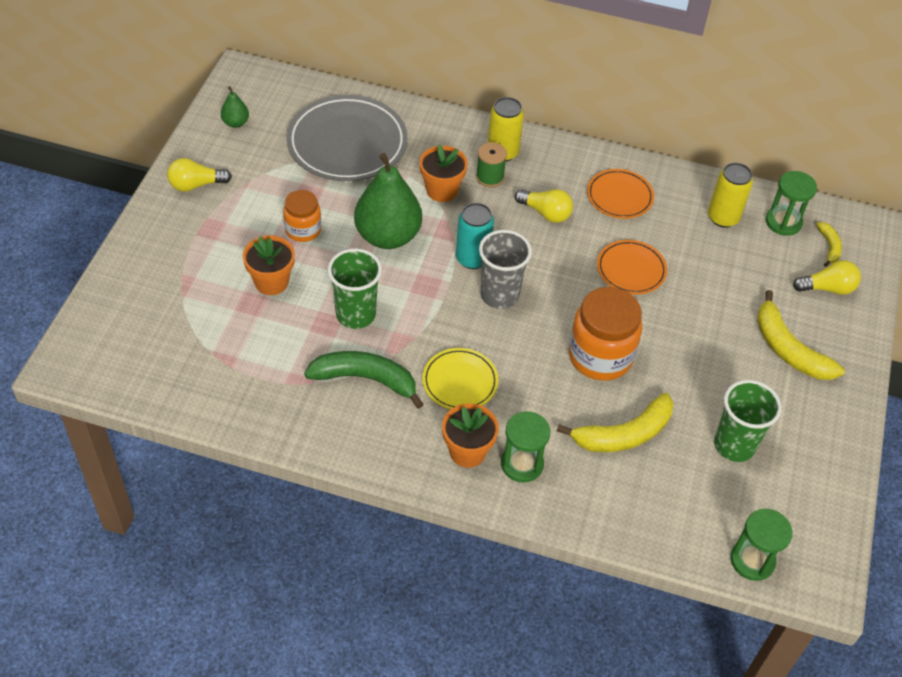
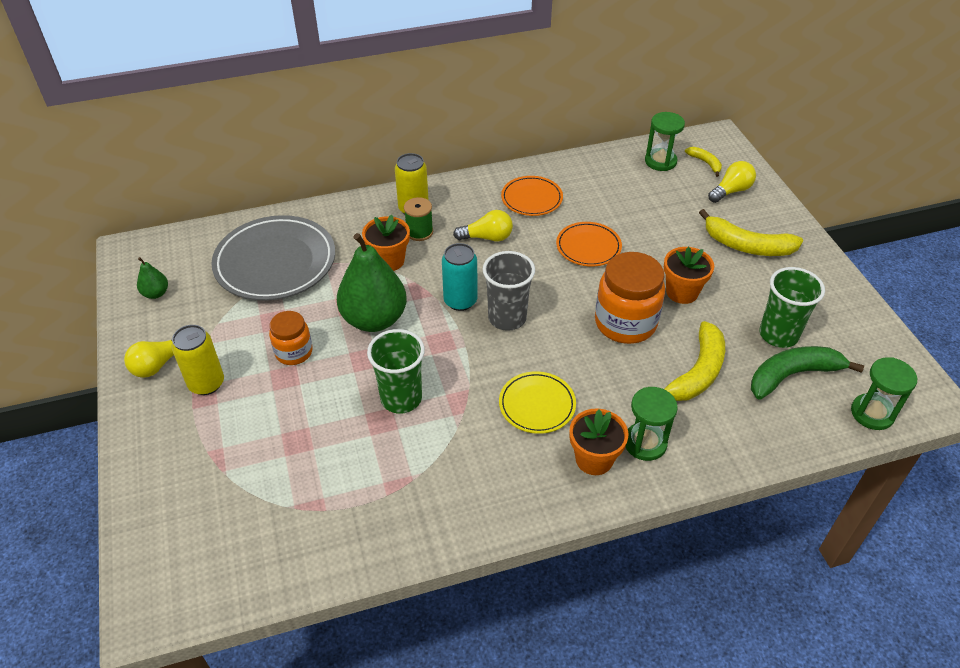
camera: 30 degrees left, 5 degrees down
orange flower pot [243,236,295,295] -> orange flower pot moved to [664,247,714,304]
green banana [304,351,424,409] -> green banana moved to [751,346,864,400]
yellow can [708,163,753,228] -> yellow can moved to [172,325,224,395]

